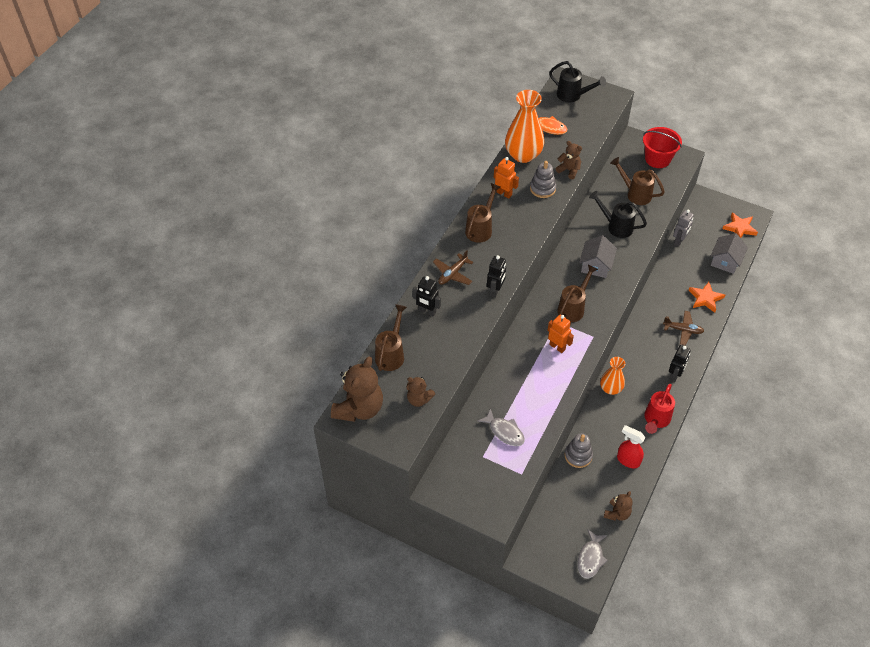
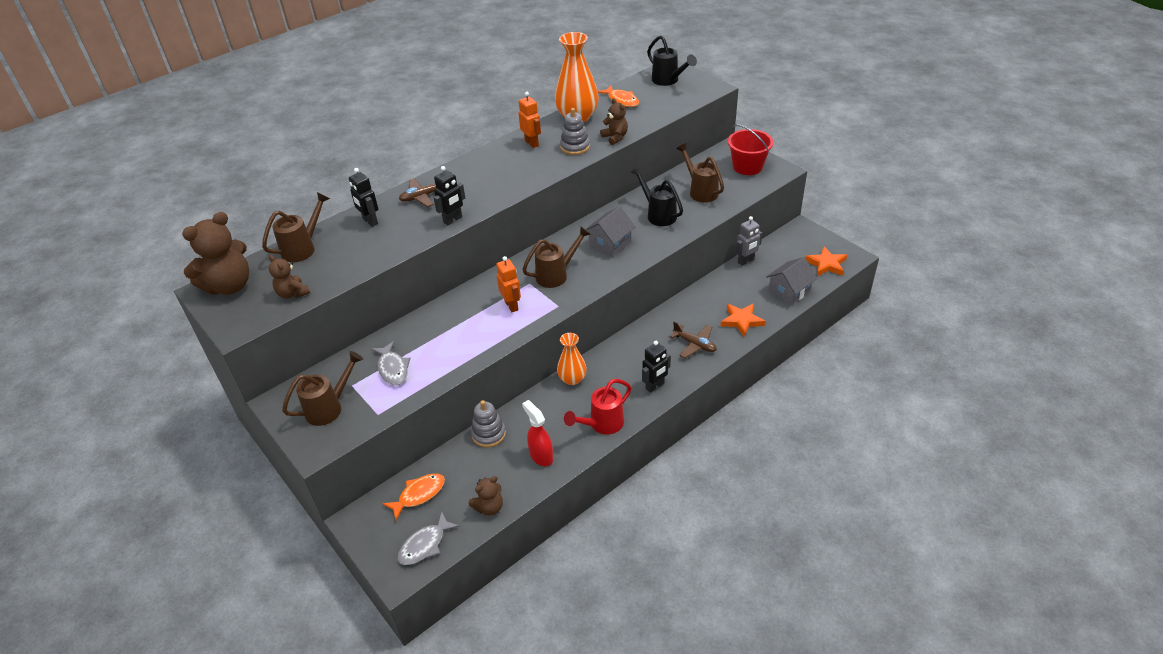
camera: 25 degrees right, 10 degrees down
brown watering can [465,183,501,243] -> brown watering can moved to [282,351,363,426]
none -> orange fish [382,473,445,520]

